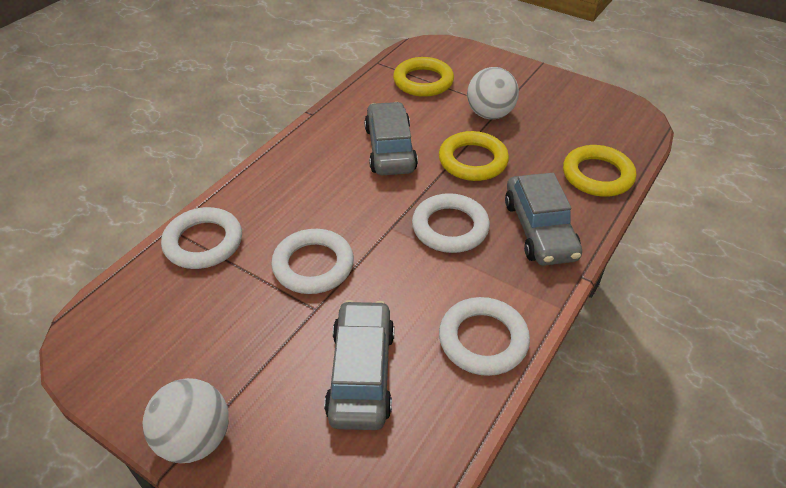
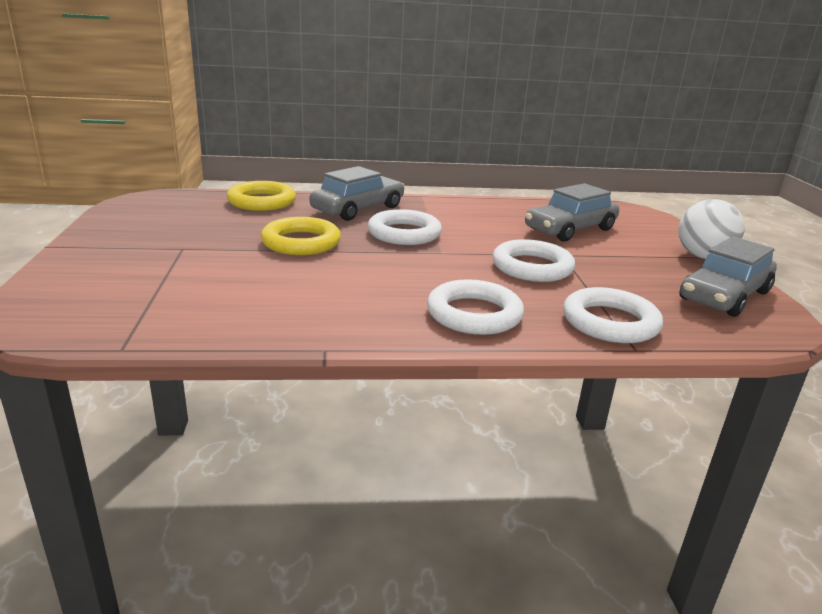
camera: 130 degrees left, 20 degrees down
grey car [364,102,418,175] -> grey car moved to [680,236,777,317]
yellow ring [393,57,454,97] -> none
white ring [439,297,530,376] -> white ring moved to [427,279,524,335]
white ball [467,67,519,119] -> none

